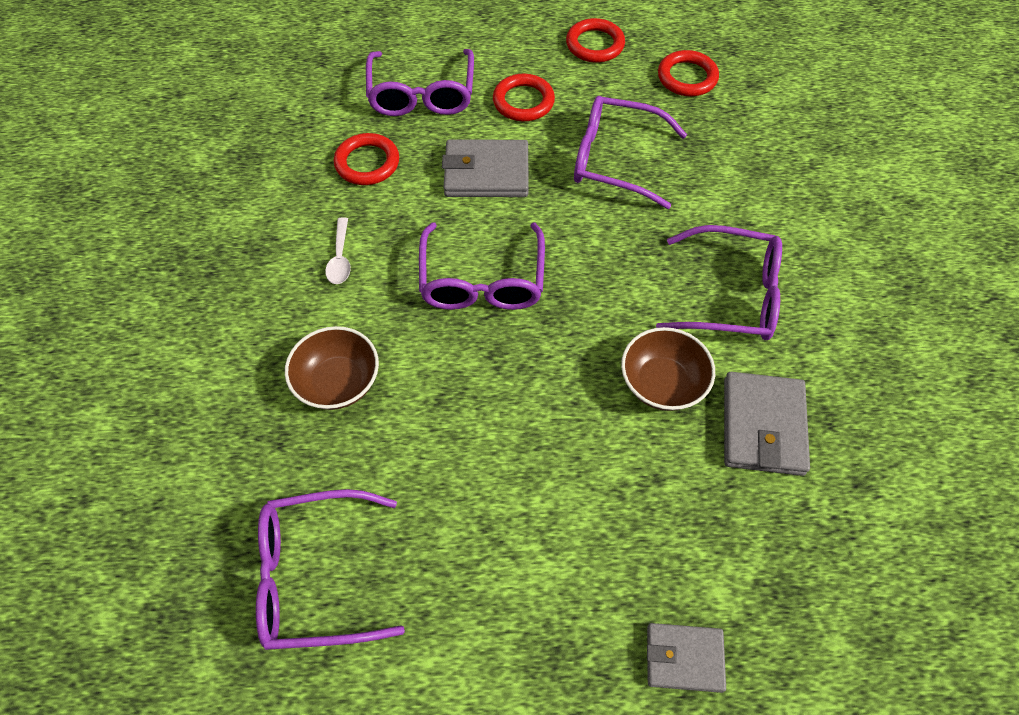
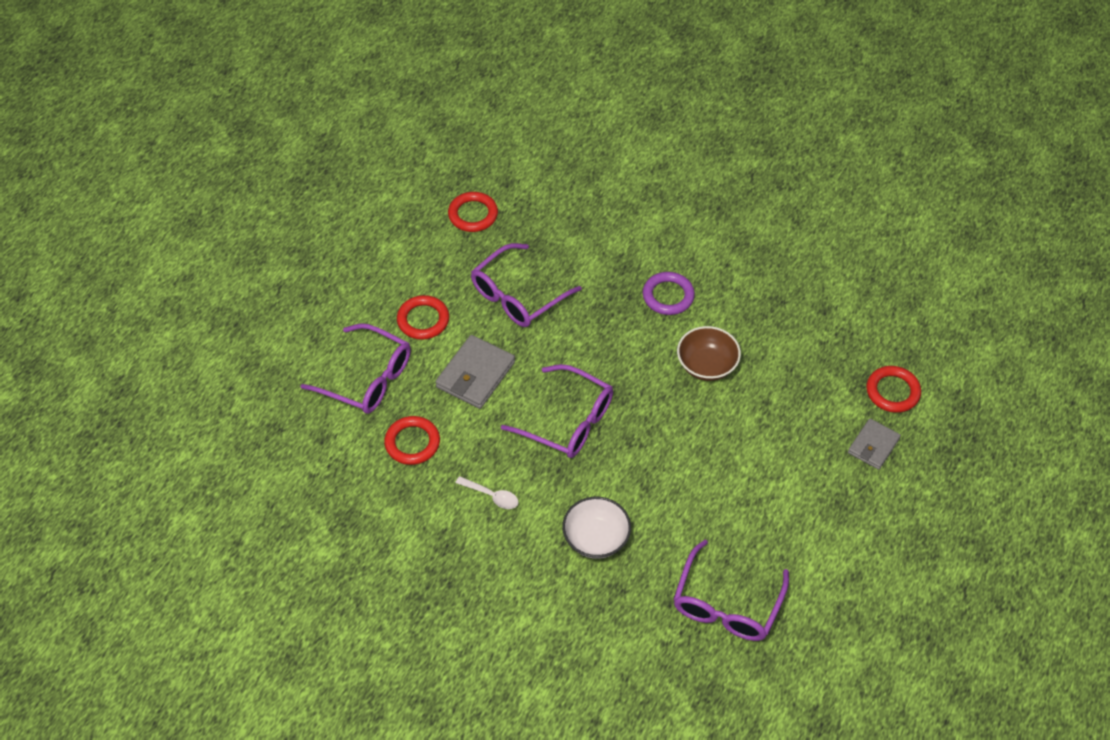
camera: 60 degrees left, 5 degrees down
brown bowl [285,326,379,410] -> white bowl [562,497,631,559]
red ring [566,18,625,63] -> red ring moved to [867,366,921,413]
purple glasses [656,225,782,340] -> purple ring [643,272,695,315]
grey wallet [724,372,810,476] -> none

